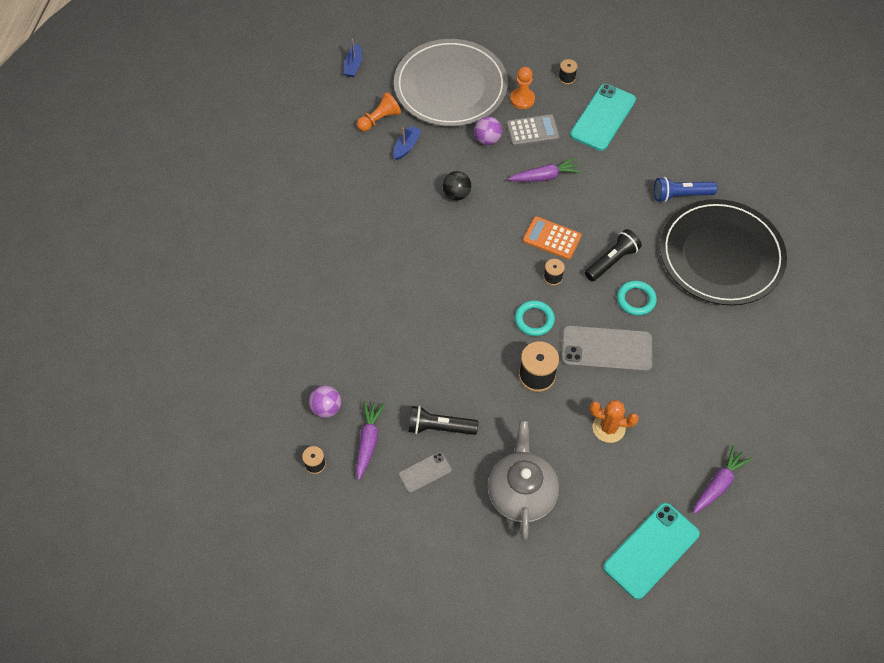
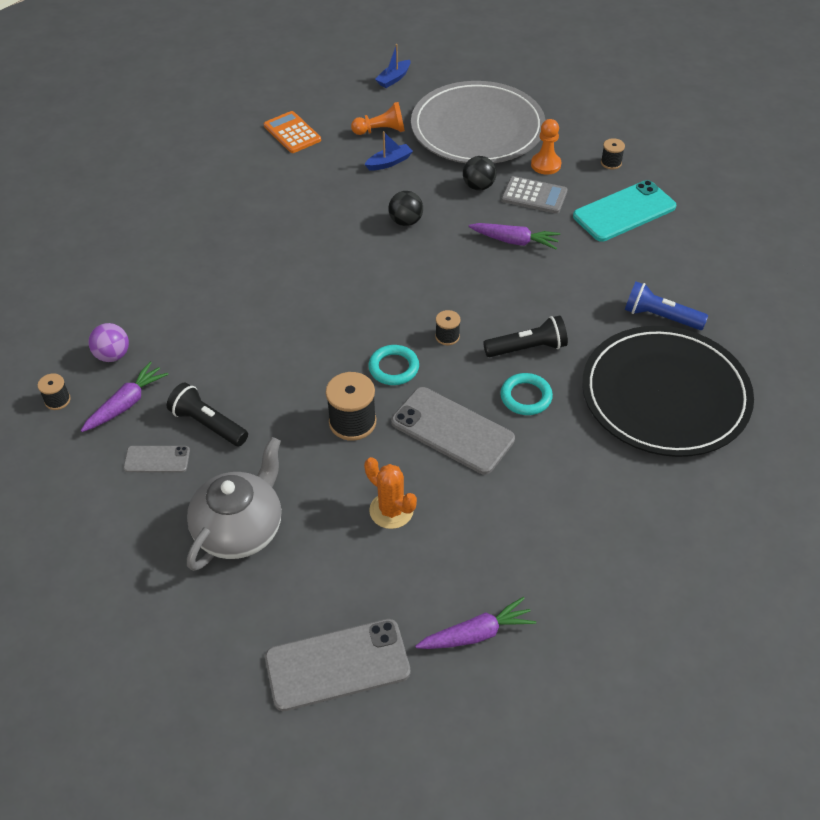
camera: 30 degrees right, 10 degrees down
purple ball [474,117,502,145] -> black ball [463,156,497,191]
orange calculator [523,216,582,260] -> orange calculator moved to [264,111,321,153]
turquoise phone [603,503,700,600] -> grey phone [265,619,411,711]

